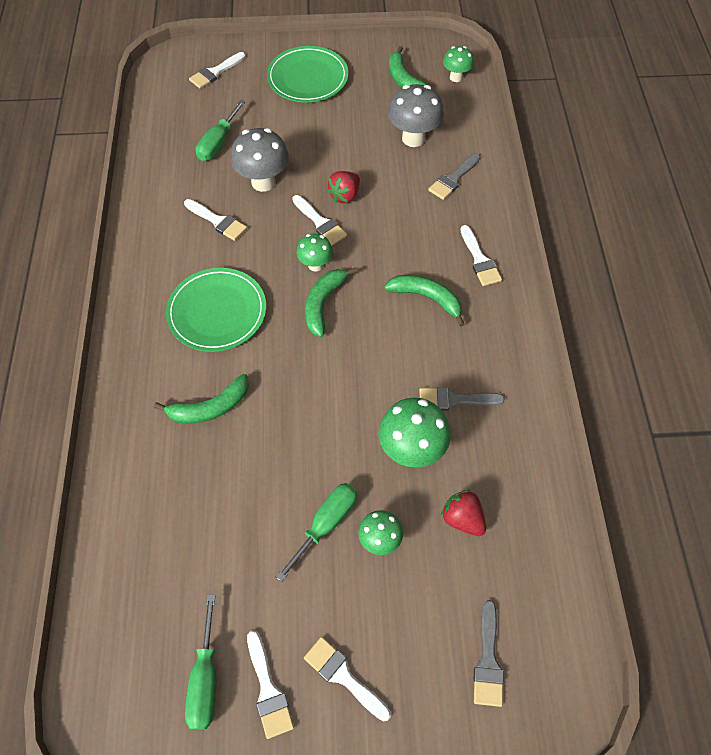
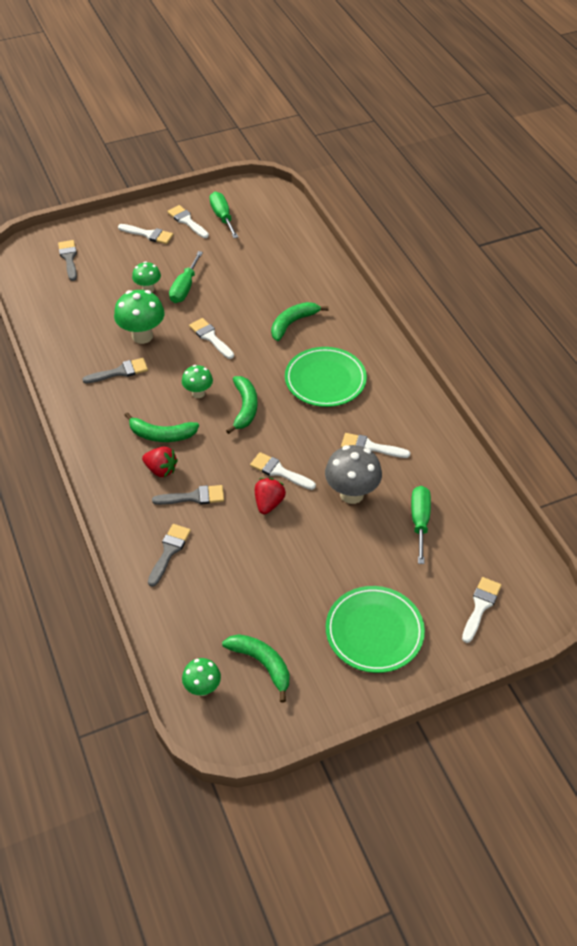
camera: 160 degrees right, 10 degrees down
green mushroom [296,234,333,272] -> green mushroom moved to [182,365,213,398]
grey mushroom [388,84,444,147] -> none
red strawberry [441,490,486,536] -> red strawberry moved to [142,447,178,477]
white brush [460,225,502,286] -> white brush moved to [189,318,234,359]
none -> grey brush [152,485,224,505]

